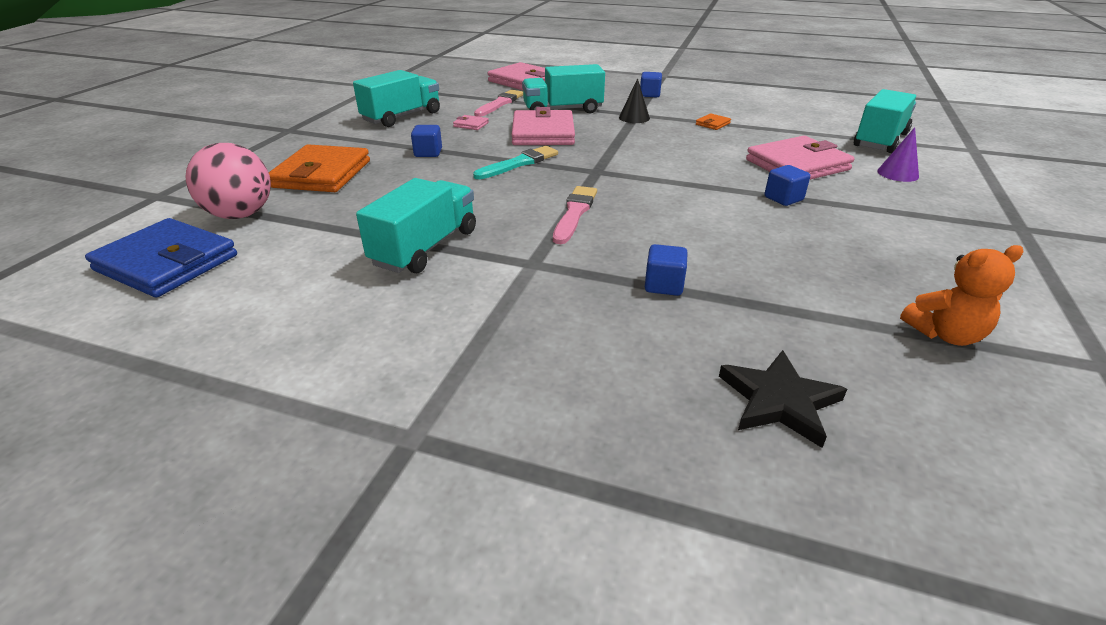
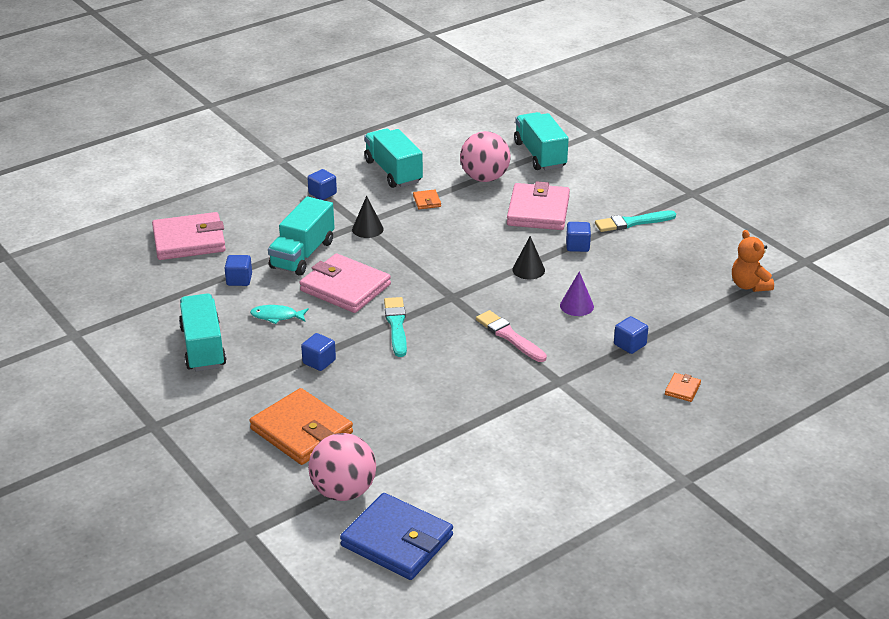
camera: 55 degrees left, 0 degrees up
blue wallet [85,218,237,297] -> blue wallet turned 60 degrees clockwise [340,493,453,580]
turquoise truck [356,178,476,273] -> turquoise truck moved to [364,129,423,188]
pink wallet [453,115,489,130] -> turquoise fish [250,305,309,324]
pink brush [474,90,523,117] -> blue cube [225,255,252,286]
black star [719,350,847,448] -> none
purple cone [877,127,919,182] -> purple cone moved to [560,271,594,316]
orange teddy bear [900,245,1024,346] -> orange teddy bear turned 135 degrees clockwise [732,230,774,292]
none -> pink ball [460,131,511,182]
none -> black cone [512,236,545,279]
none -> turquoise brush [595,211,676,232]
none -> orange wallet [665,373,701,402]

